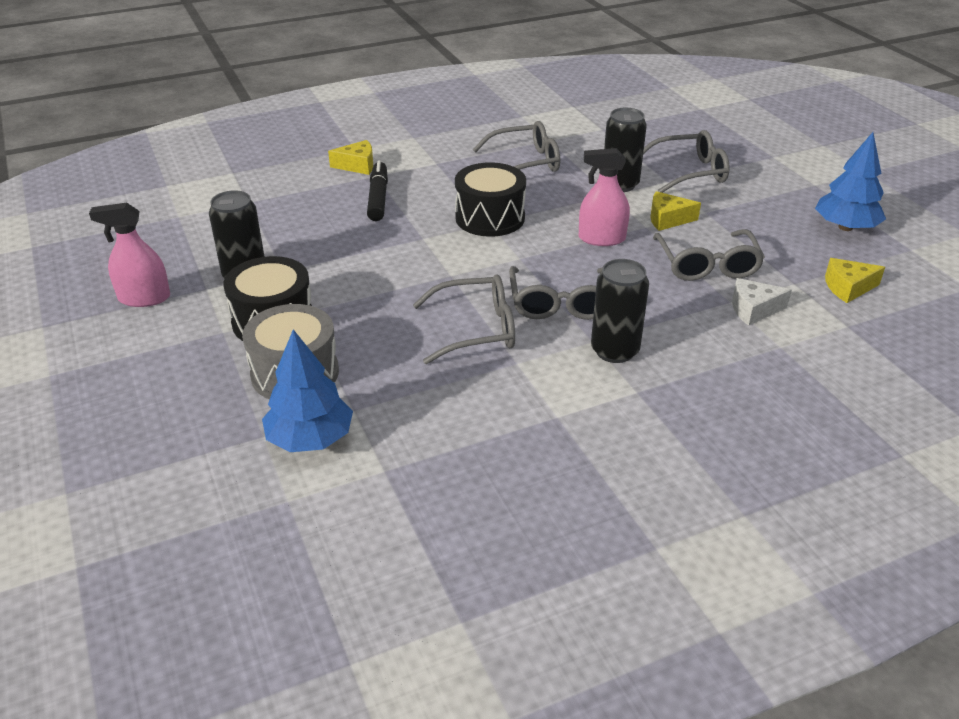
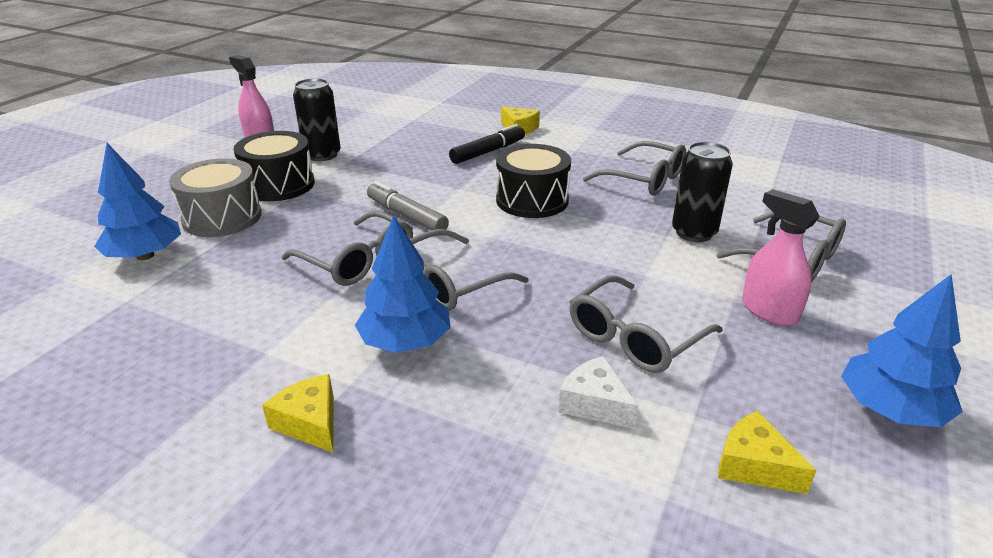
camera: 50 degrees right, 5 degrees down
pink spray bottle [579,148,630,246] -> pink spray bottle moved to [742,189,820,326]
black can [591,259,649,363] -> blue tree [355,215,451,353]
yellow cheese [650,191,701,231] -> yellow cheese moved to [262,374,334,452]
none -> grey marker [367,181,449,231]

